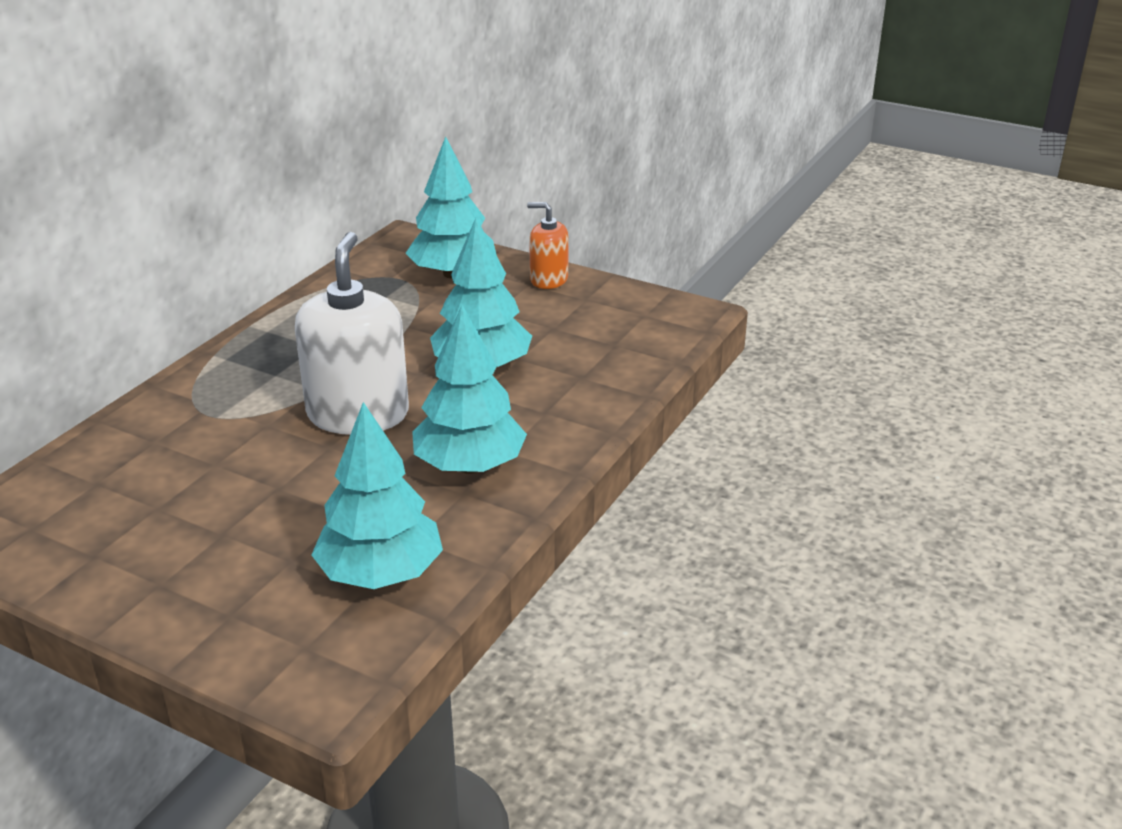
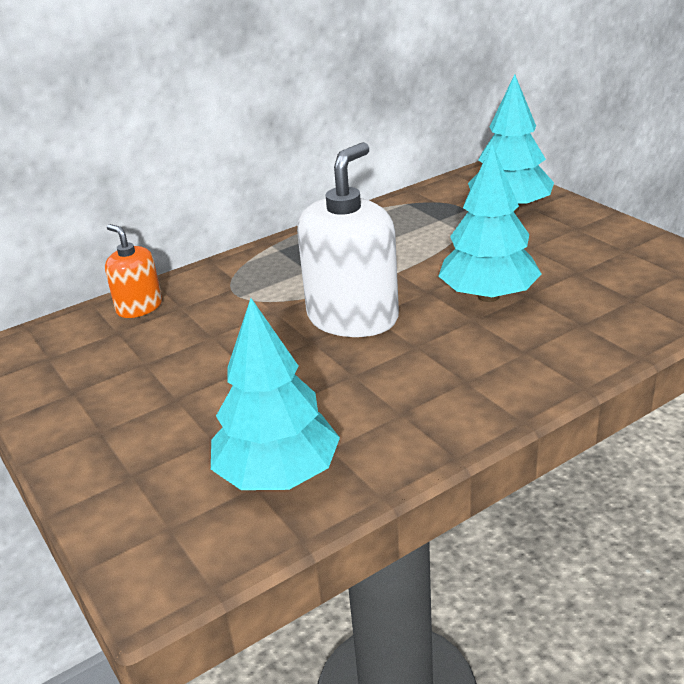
camera: 30 degrees right, 0 degrees up
turquoise tree [412,305,527,474] -> none
orange soap dispenser [527,202,568,289] -> orange soap dispenser moved to [105,224,162,318]

